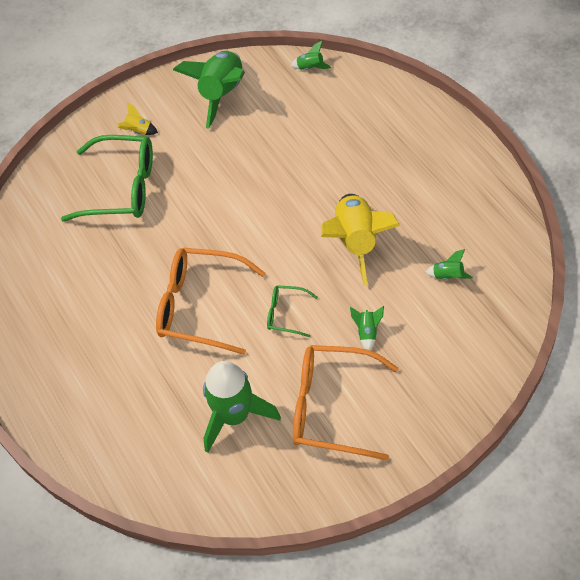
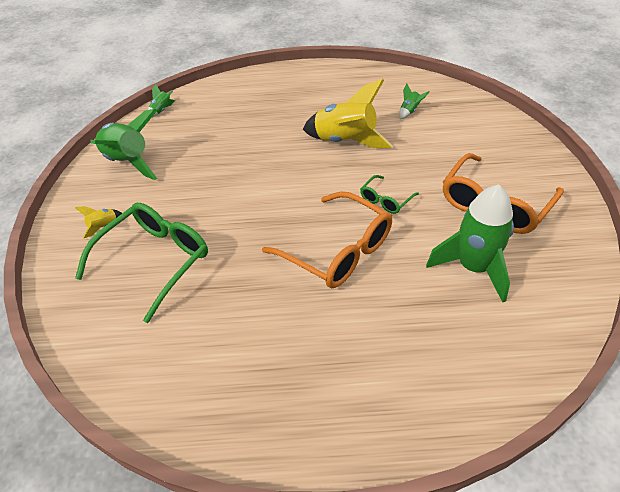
camera: 65 degrees left, 10 degrees down
orange glasses [156,248,266,355] -> orange glasses turned 90 degrees counterclockwise [262,192,392,288]
green rocket [350,306,384,350] -> none

